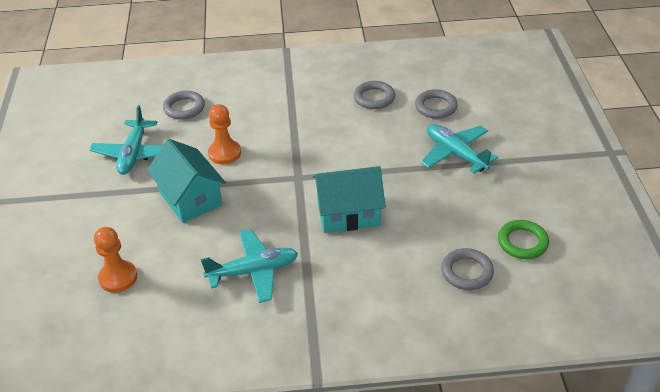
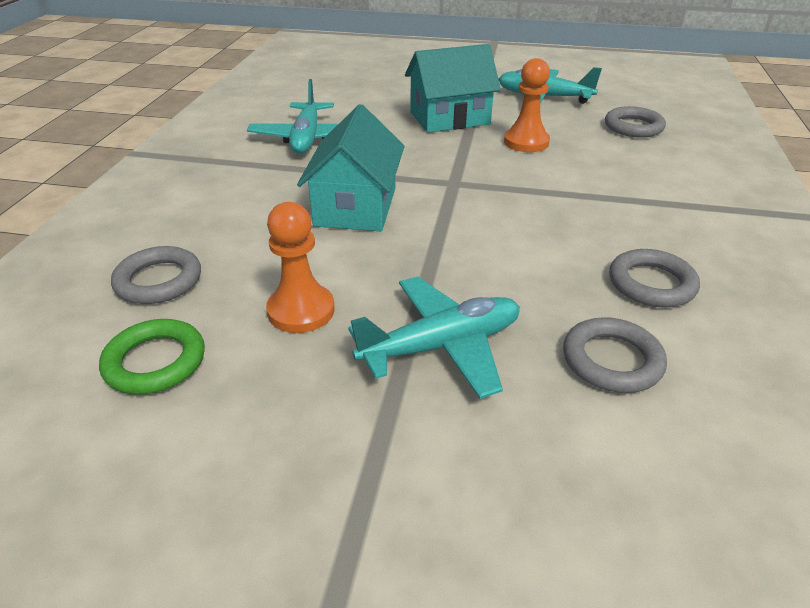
camera: 105 degrees right, 5 degrees down
orange pawn [94,227,137,293] -> orange pawn moved to [266,202,335,333]

